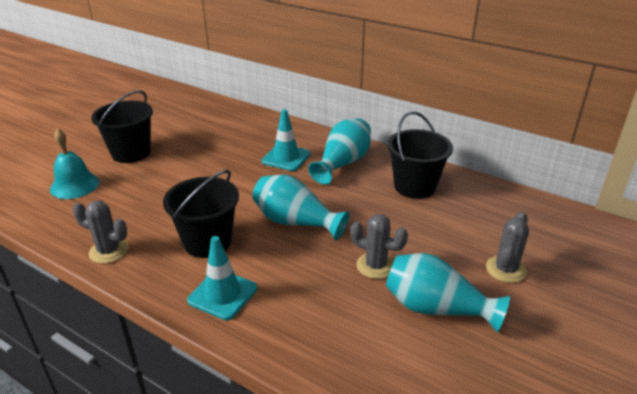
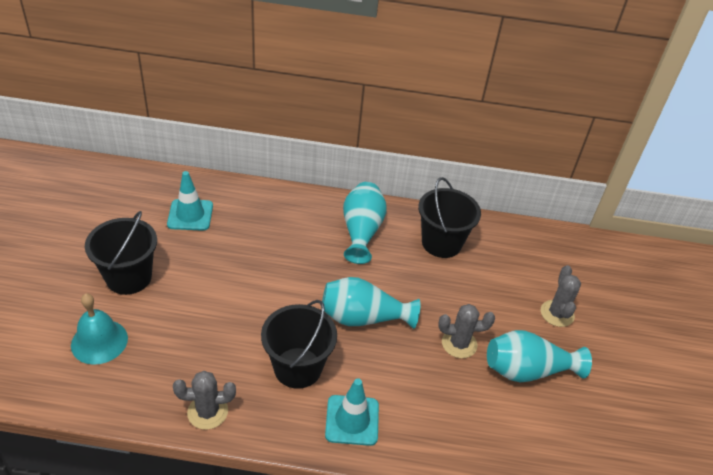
camera: 30 degrees left, 10 degrees up
turquoise traffic cone [262,109,310,171] -> turquoise traffic cone moved to [167,171,213,231]

